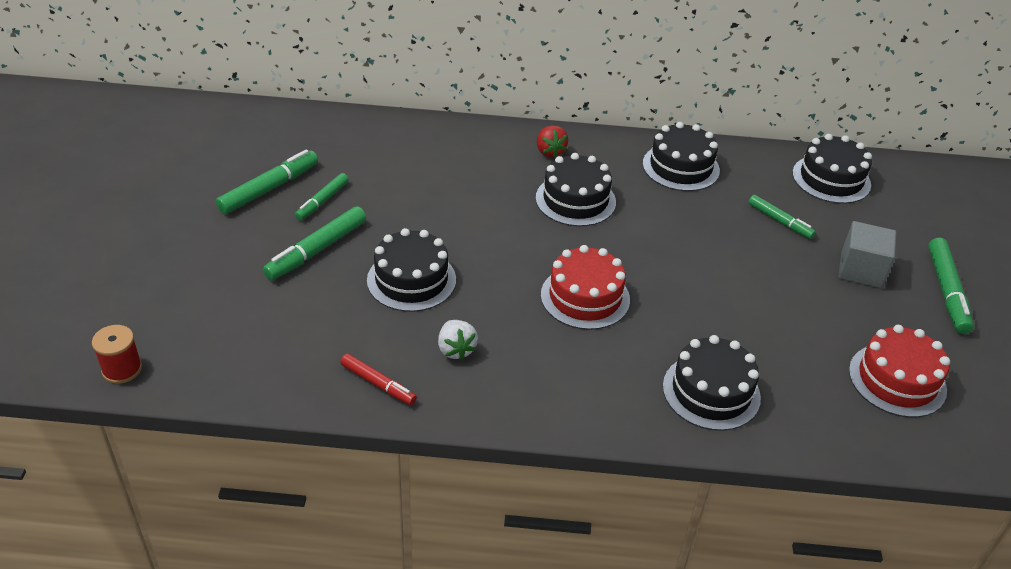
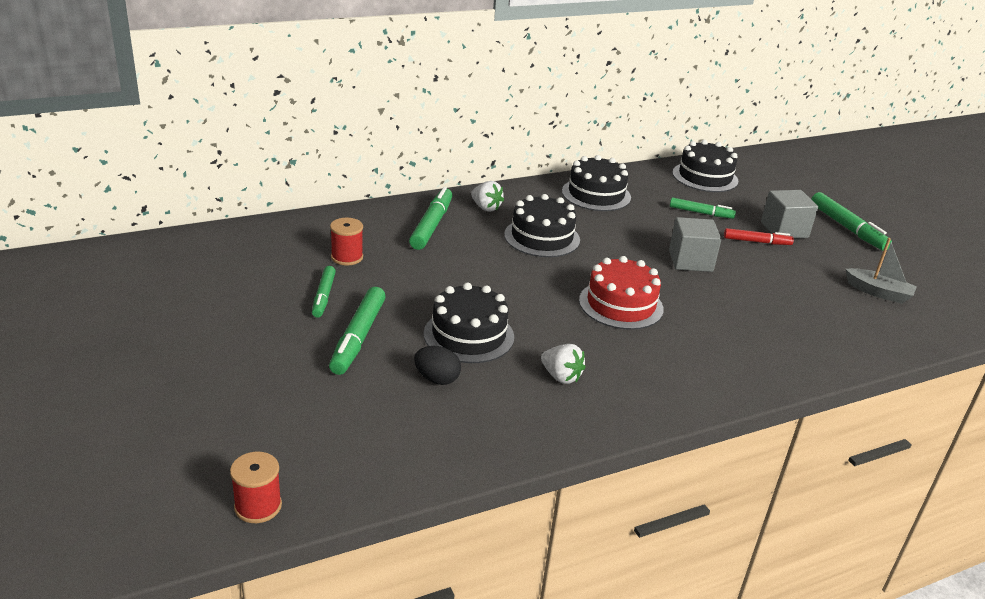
camera: 30 degrees left, 10 degrees down
green marker [216,150,318,214] -> green marker moved to [409,187,453,250]
red marker [340,353,417,405] -> red marker moved to [724,228,794,245]
red strawberry [537,125,568,158] -> white strawberry [471,181,504,212]
black cake [663,335,761,431] -> none
red cake [849,325,950,418] -> grey boat [846,238,917,304]
none -> red spool [330,218,363,266]
none -> black egg [414,346,461,385]
none -> grey cube [669,217,721,272]

